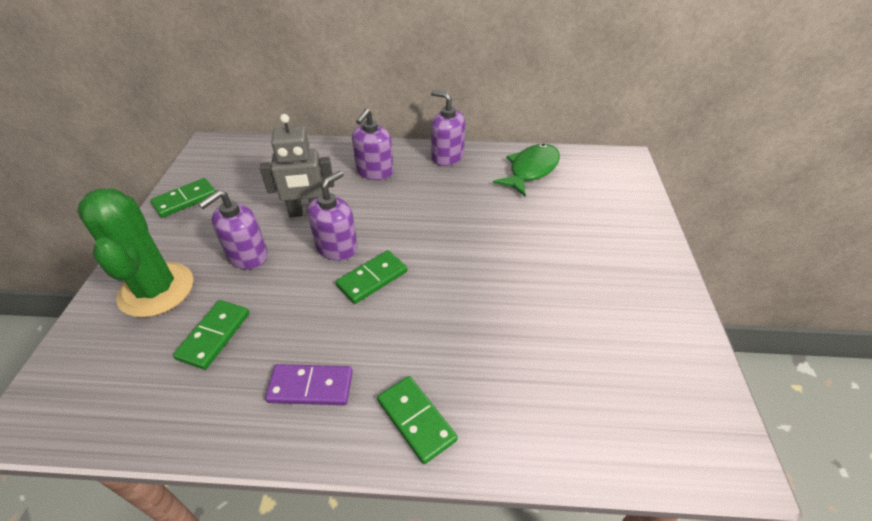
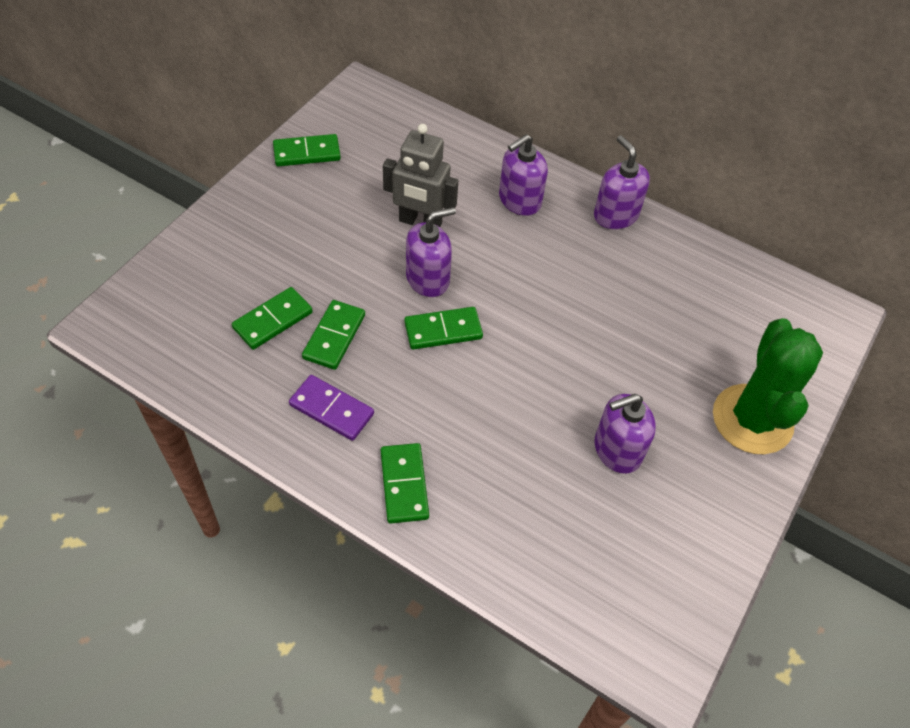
camera: 25 degrees right, 10 degrees up
green cactus [77,189,193,317] -> green cactus moved to [713,318,823,454]
purple soap dispenser [198,190,268,270] -> purple soap dispenser moved to [595,394,656,474]
green fish [493,144,560,196] -> none
none -> green domino [302,300,365,370]

